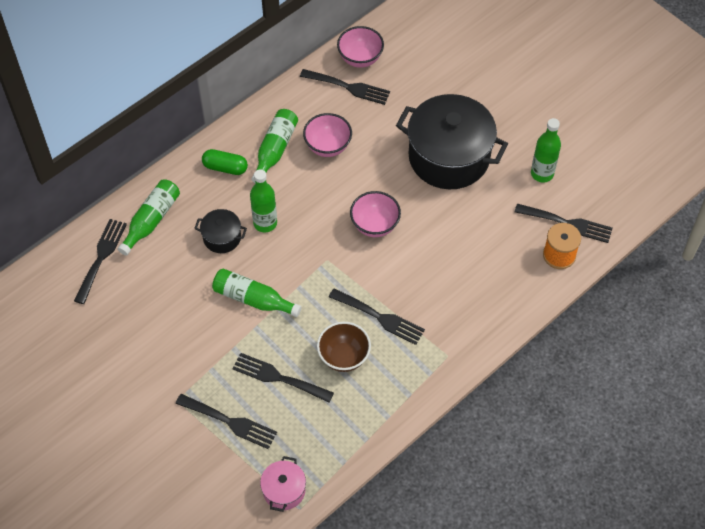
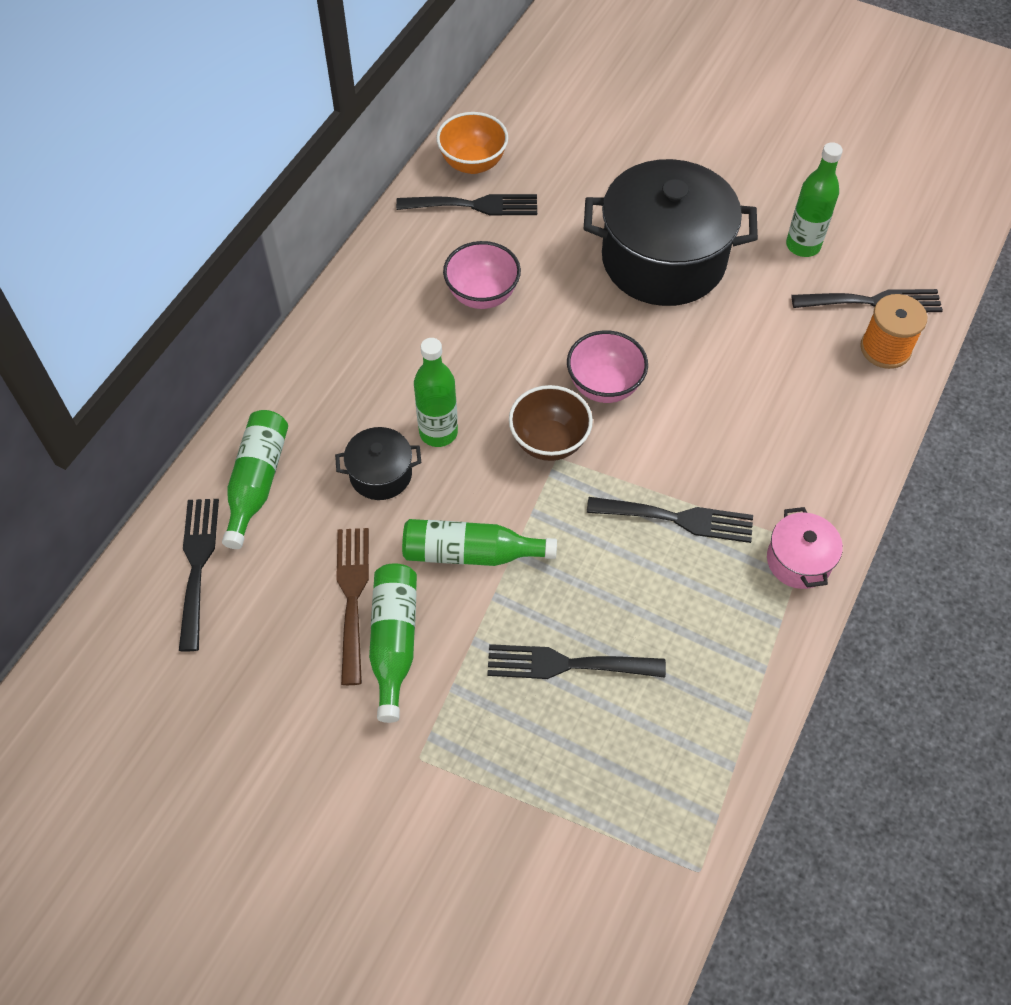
camera: 20 degrees left, 0 degrees up
black fork [176,394,277,449] -> none
green capsule [202,149,248,175] -> none
green bottle [251,109,298,183] -> green bottle moved to [369,564,417,723]
pink pot [260,456,306,512] -> pink pot moved to [767,507,843,589]
brown bowl [317,322,371,372] -> brown bowl moved to [509,385,593,461]
pink bowl [337,26,384,68] -> orange bowl [436,112,508,174]
none -> brown fork [336,528,369,685]

